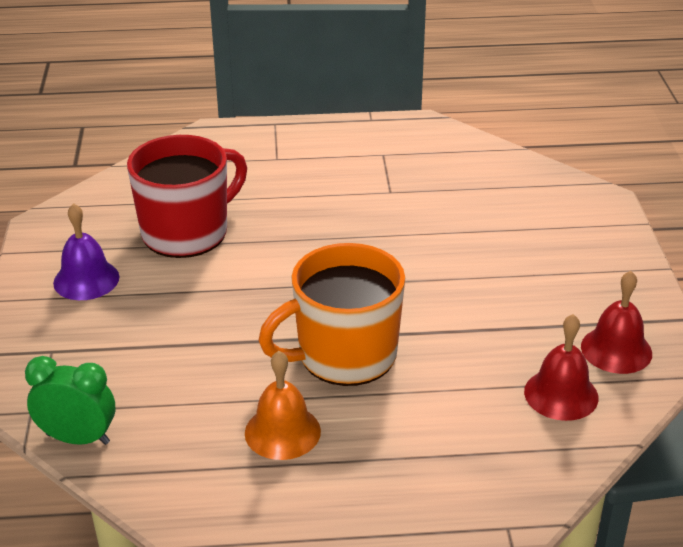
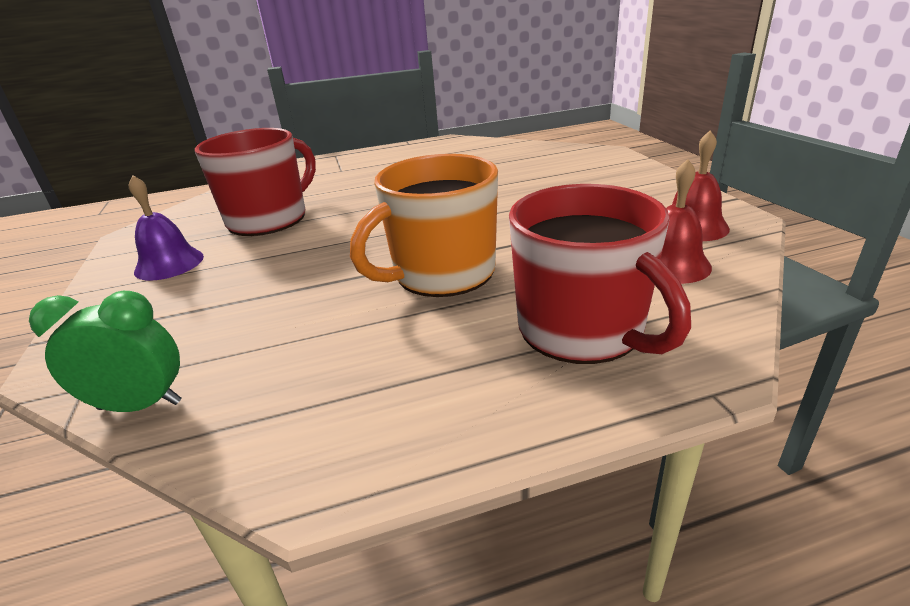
camera: 10 degrees left, 5 degrees down
orange bell [245,351,321,460] -> none
none -> red mug [509,184,691,364]

